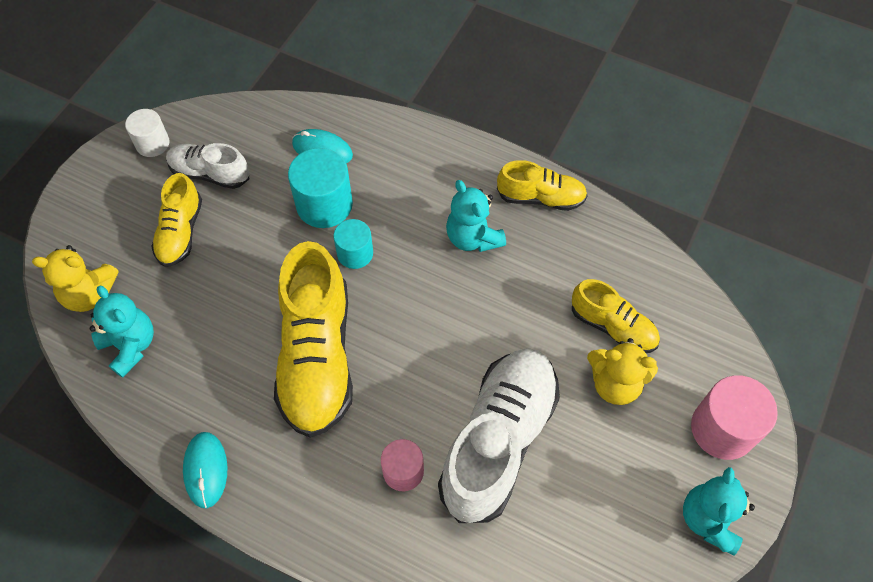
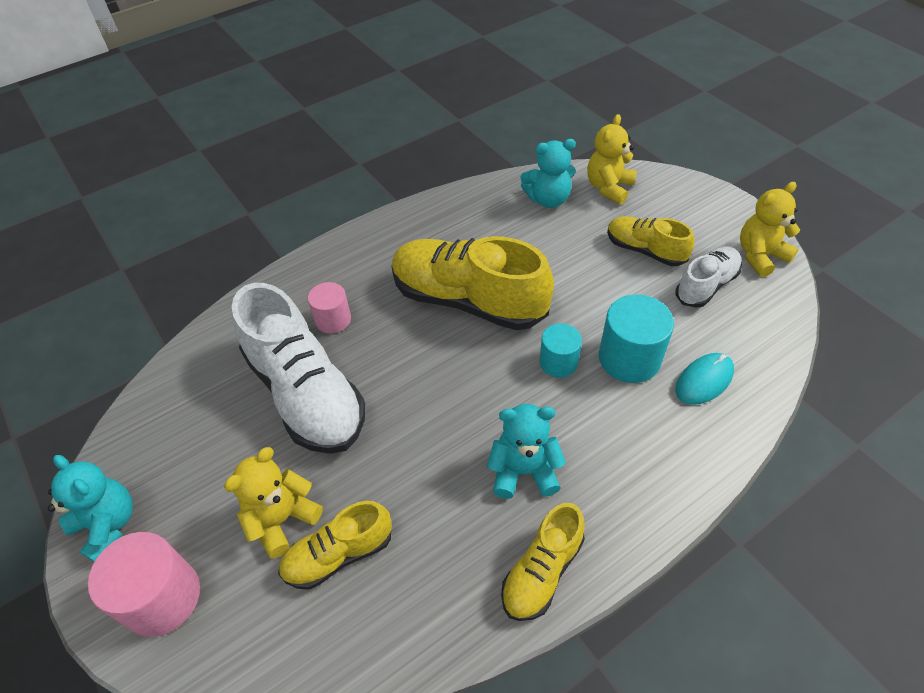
camera: 120 degrees right, 10 degrees down
white cylinder [125,109,169,157] -> yellow teddy bear [740,182,800,277]
turquoise mouse [183,432,228,508] -> none

